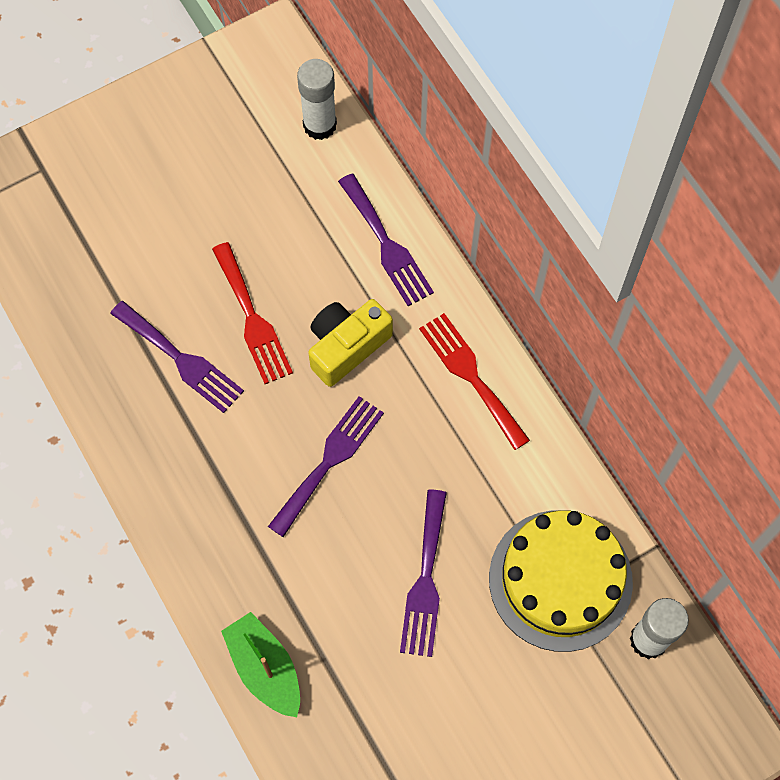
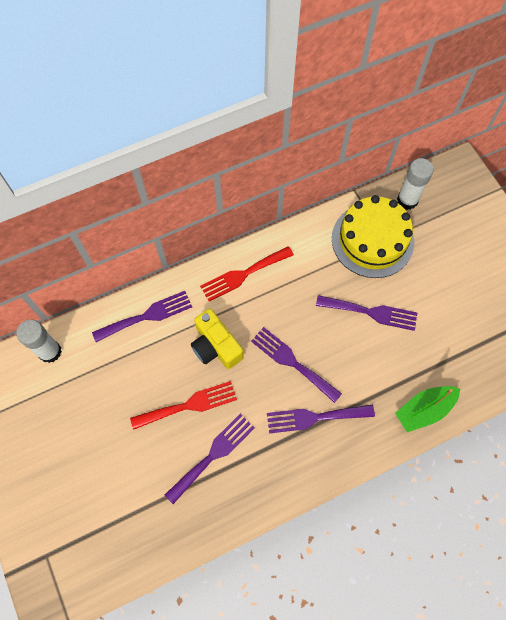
camera: 85 degrees left, 0 degrees up
none -> purple fork [267,404,375,434]

